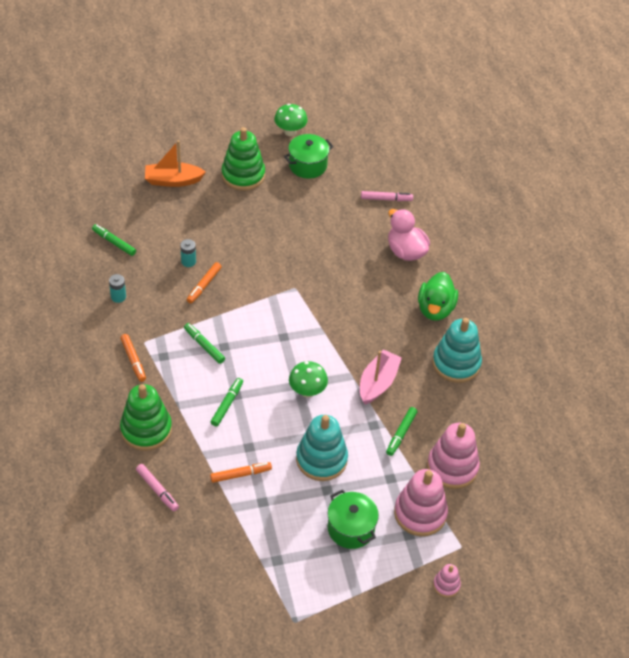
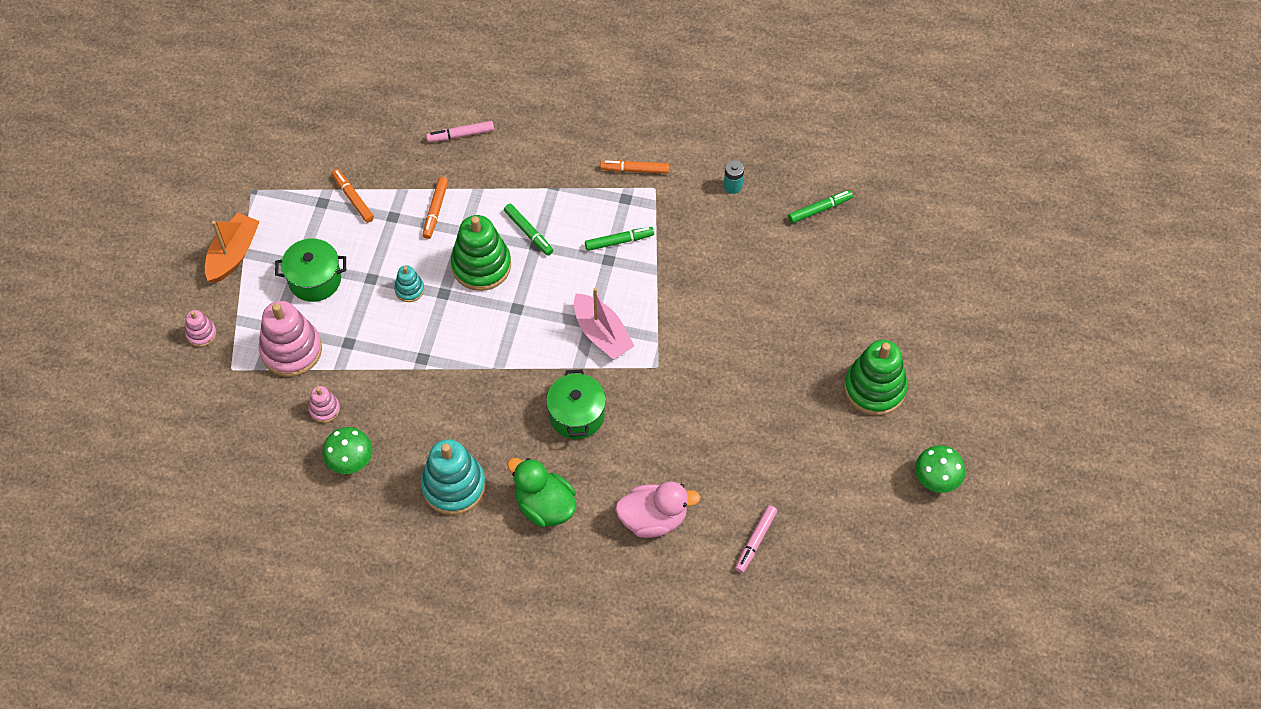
camera: 120 degrees right, 10 degrees up
green stacking toy [120,384,172,451] -> green stacking toy moved to [451,215,511,291]
orange boat [145,140,206,187] -> orange boat moved to [205,213,260,283]
turquoise battery [180,239,196,267] -> none
orange marker [187,262,222,304] -> orange marker moved to [332,169,374,223]
green pot [284,134,334,179] -> green pot moved to [546,369,606,439]
green mushroom [289,361,328,398] -> green mushroom moved to [323,427,373,474]
turquoise stacking toy [296,415,348,481] -> turquoise stacking toy [394,265,424,302], size x0.49
pink boat [360,349,402,405] -> pink boat moved to [574,288,634,360]
green marker [386,407,417,456] -> none
pink stacking toy [427,423,480,489] -> pink stacking toy [309,386,340,423], size x0.49

